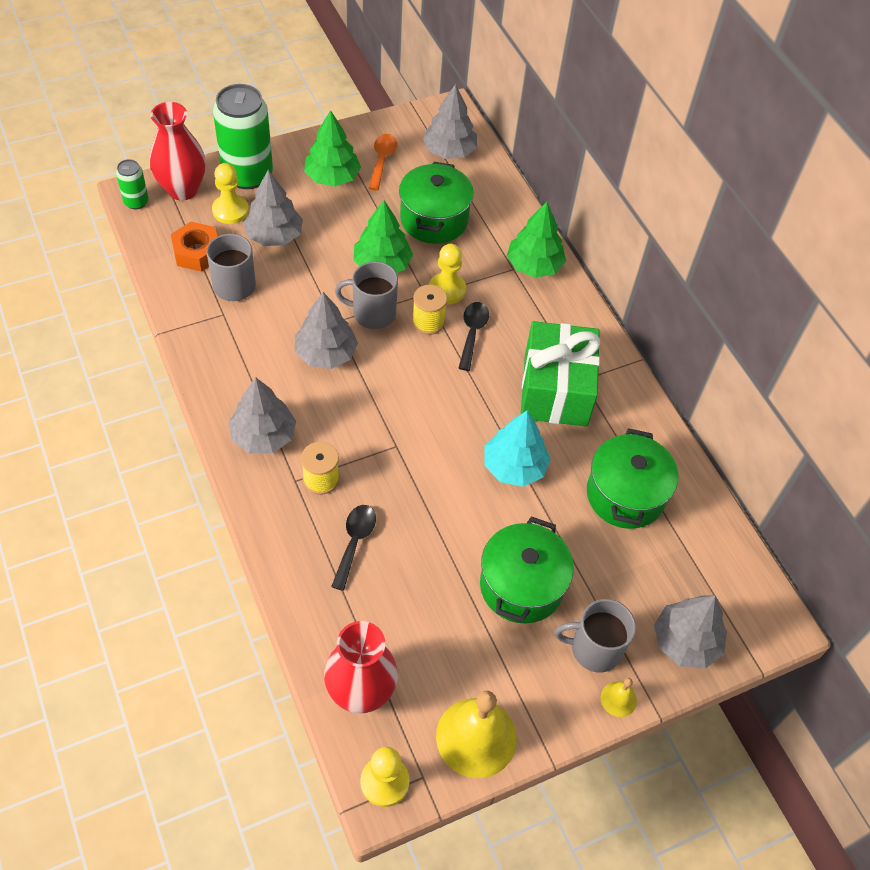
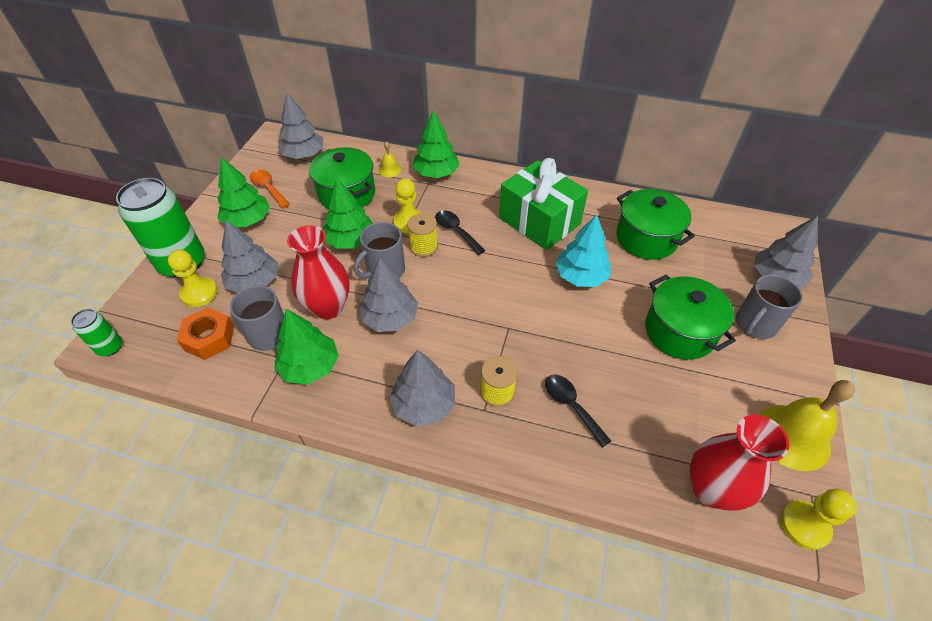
camera: 45 degrees left, 5 degrees down
red vase [149,102,206,201] -> red vase moved to [287,225,350,319]
yellow bell [601,678,637,717] -> yellow bell moved to [379,141,401,177]
none -> green tree [274,309,339,385]

